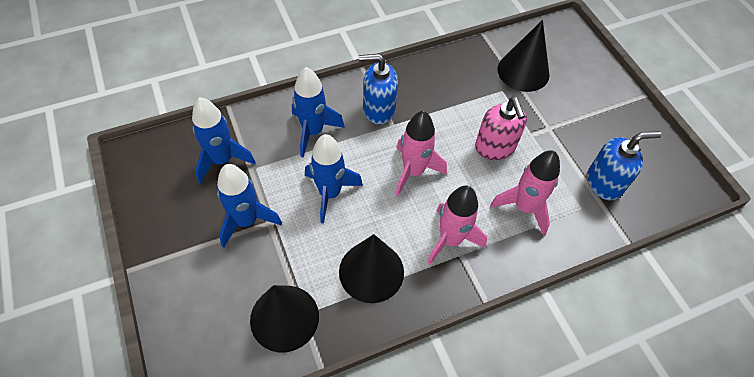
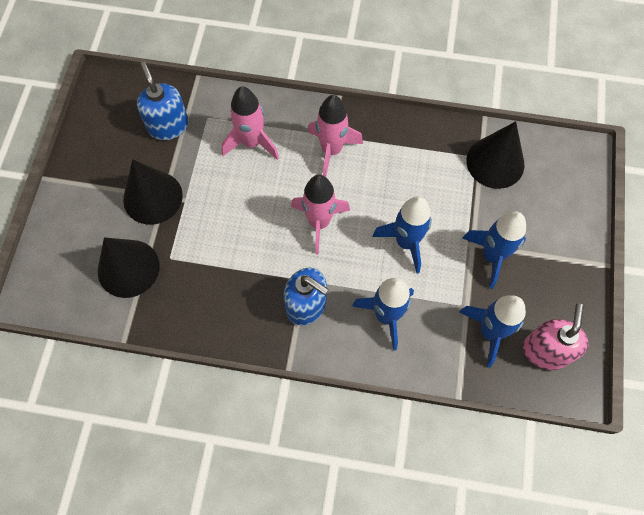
camera: 145 degrees left, 10 degrees up
black cone [339,234,404,303] -> black cone moved to [123,159,183,225]
pink soap dispenser [475,97,527,160] -> pink soap dispenser moved to [523,303,588,370]
blue soap dispenser [587,131,662,200] -> blue soap dispenser turned 45 degrees clockwise [137,62,189,140]

